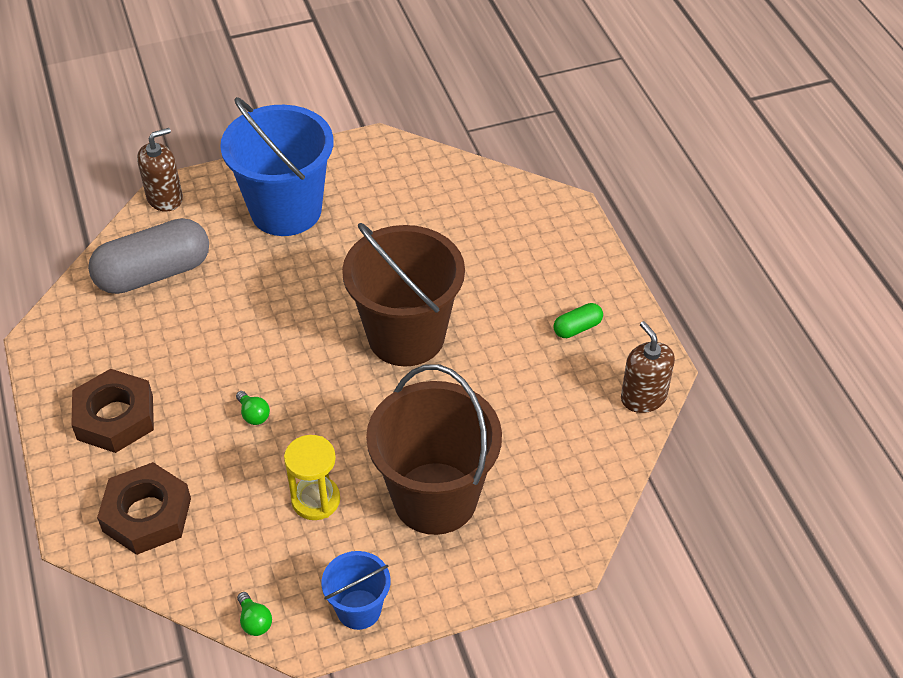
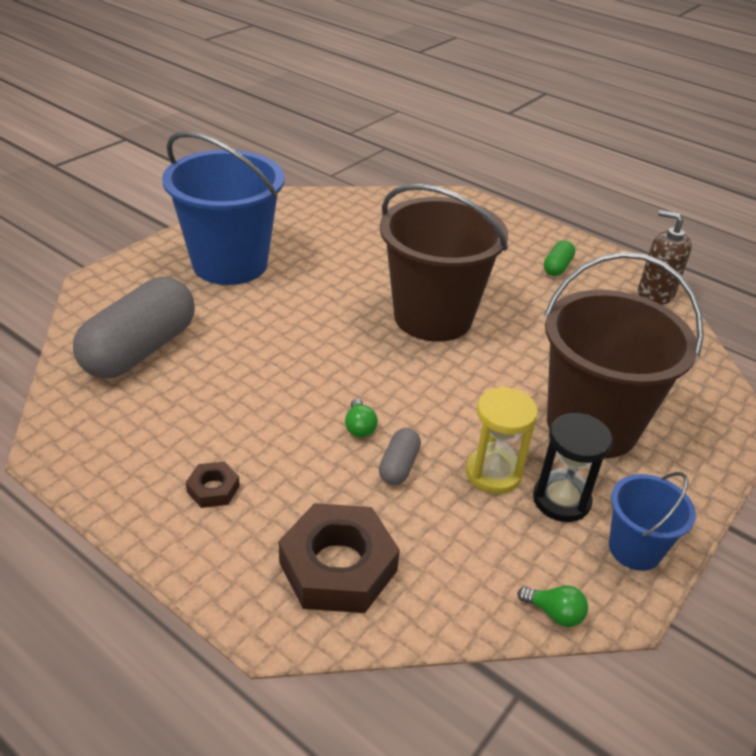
camera: 35 degrees left, 10 degrees down
brown nut [71,369,154,453] -> brown nut [186,462,240,508], size x0.47
brown soap dispenser [137,128,183,212] -> none
green light bulb [236,391,270,425] -> green light bulb turned 60 degrees clockwise [345,398,378,438]
none -> grey capsule [379,428,421,485]
none -> black hourglass [533,413,613,522]

